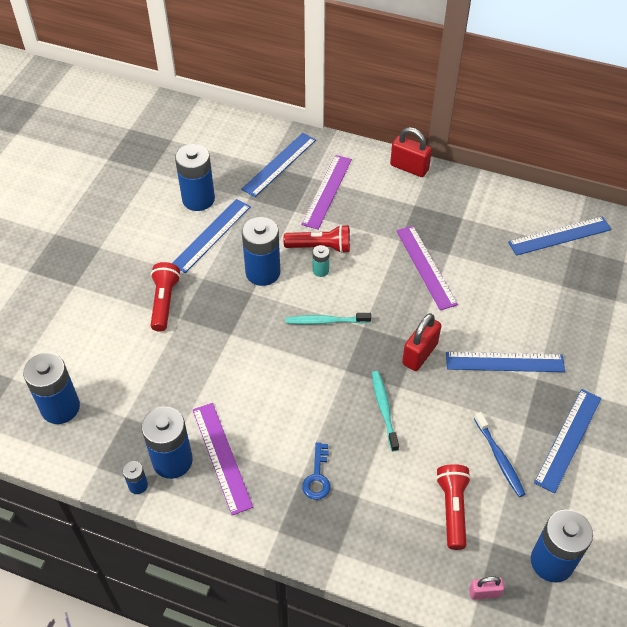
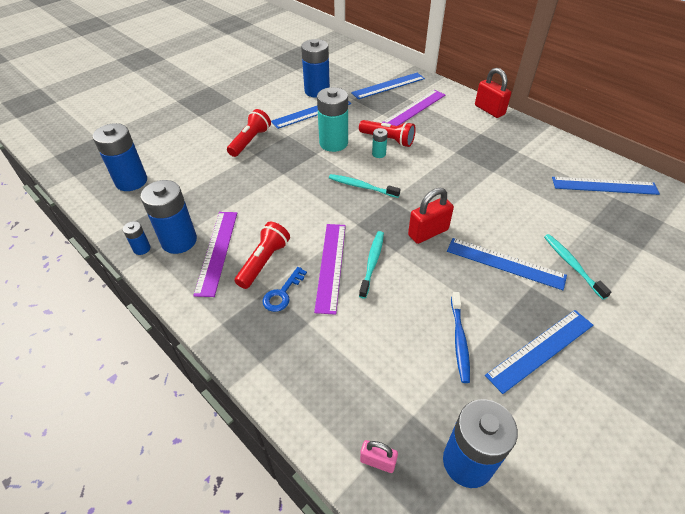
camera: 25 degrees right, 5 degrees down
blue battery [242,217,280,286] -> turquoise battery [317,87,348,152]
purple ruler [396,226,458,310] -> purple ruler moved to [314,224,346,315]
red flashlight [436,464,471,550] -> red flashlight moved to [235,222,290,289]
none -> turquoise toothbrush [544,234,611,300]

